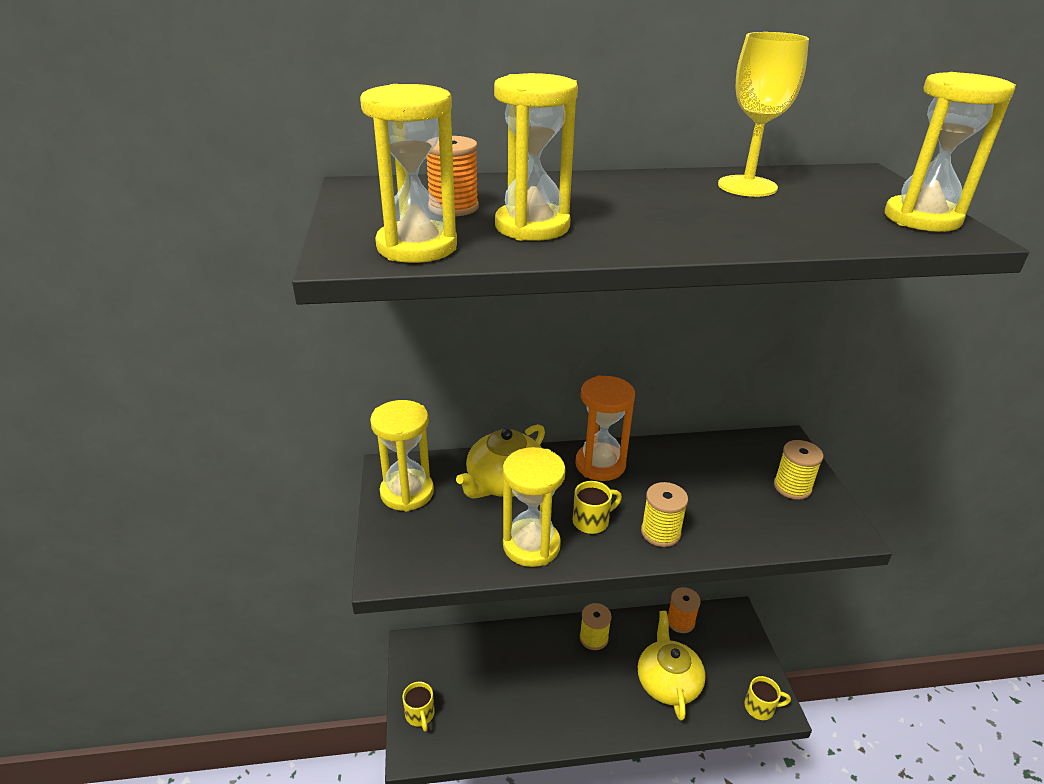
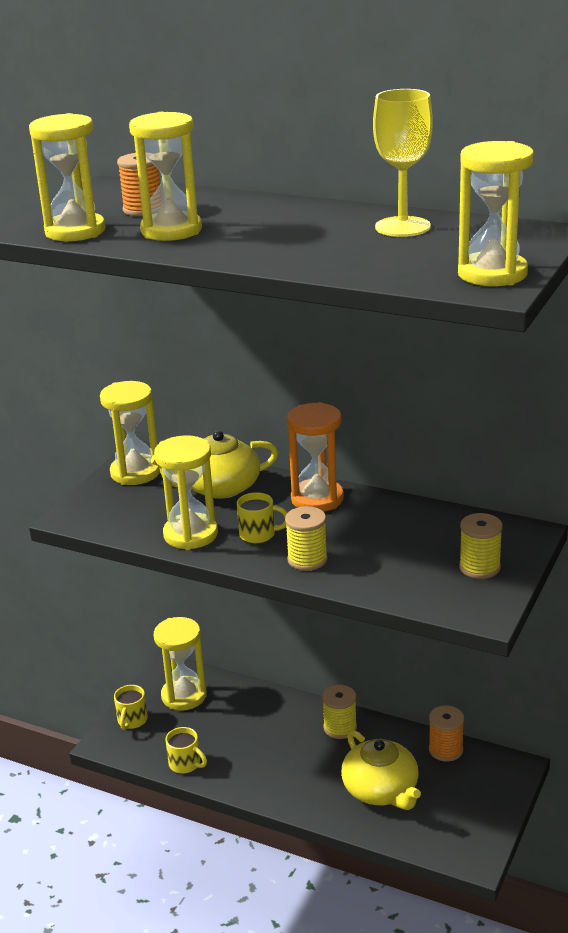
camera: 35 degrees right, 5 degrees down
yellow teapot [638,611,706,721] -> yellow teapot turned 120 degrees clockwise [341,730,421,810]
yellow mug [744,676,791,720] -> yellow mug moved to [165,727,207,773]
none -> yellow hourglass [154,617,207,711]

